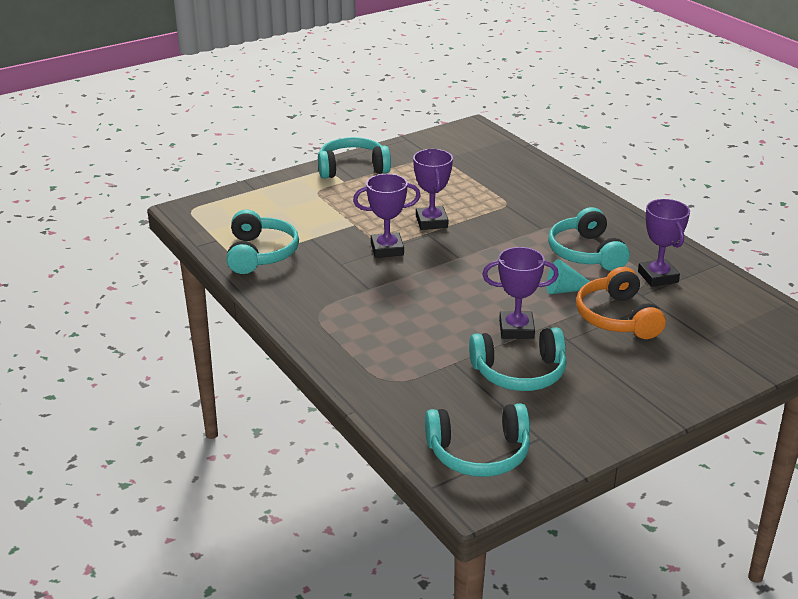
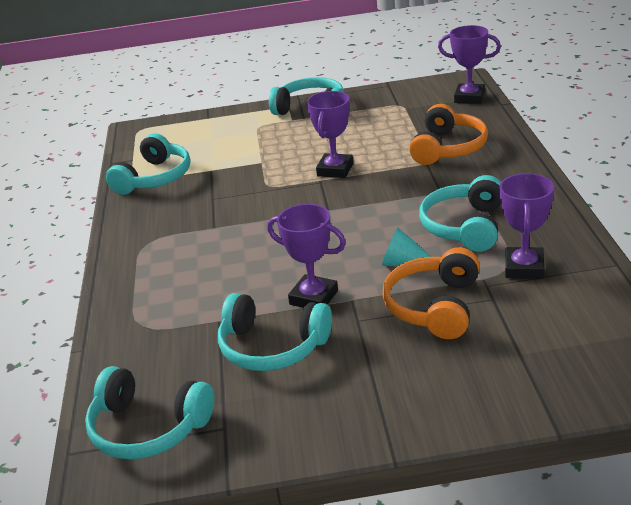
camera: 30 degrees right, 0 degrees up
purple trophy [353,174,421,258] -> purple trophy moved to [438,25,501,104]
none -> orange headphones [409,104,488,165]

